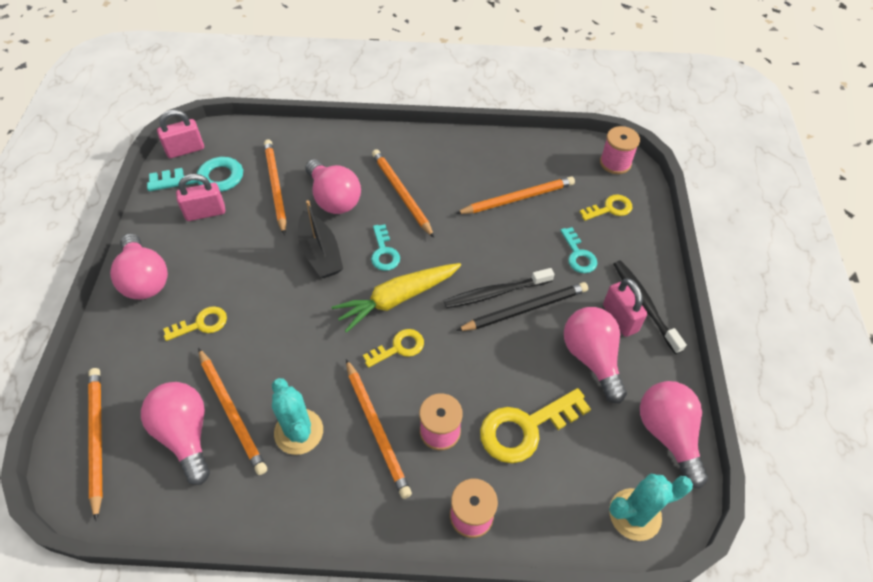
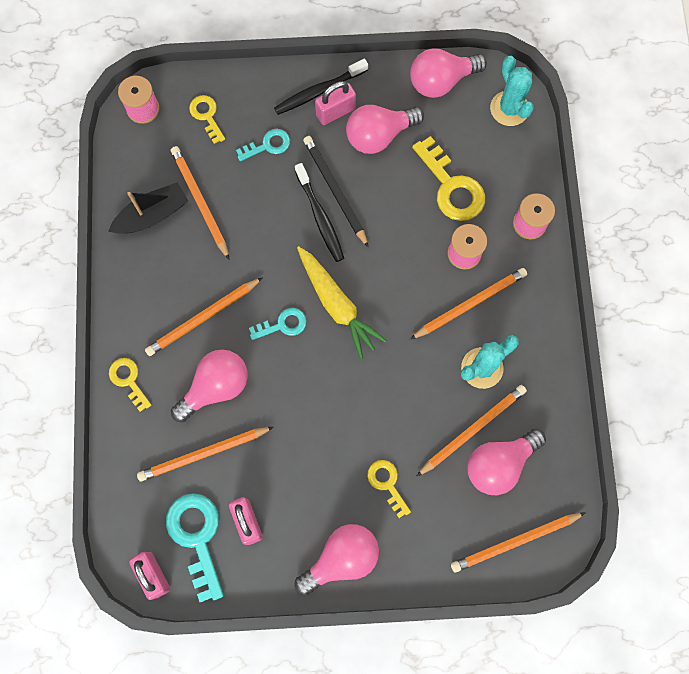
camera: 95 degrees left, 20 degrees up
black boat [298,200,343,278] -> black boat moved to [108,182,188,234]
yellow key [363,329,424,368] -> yellow key moved to [109,358,151,412]

